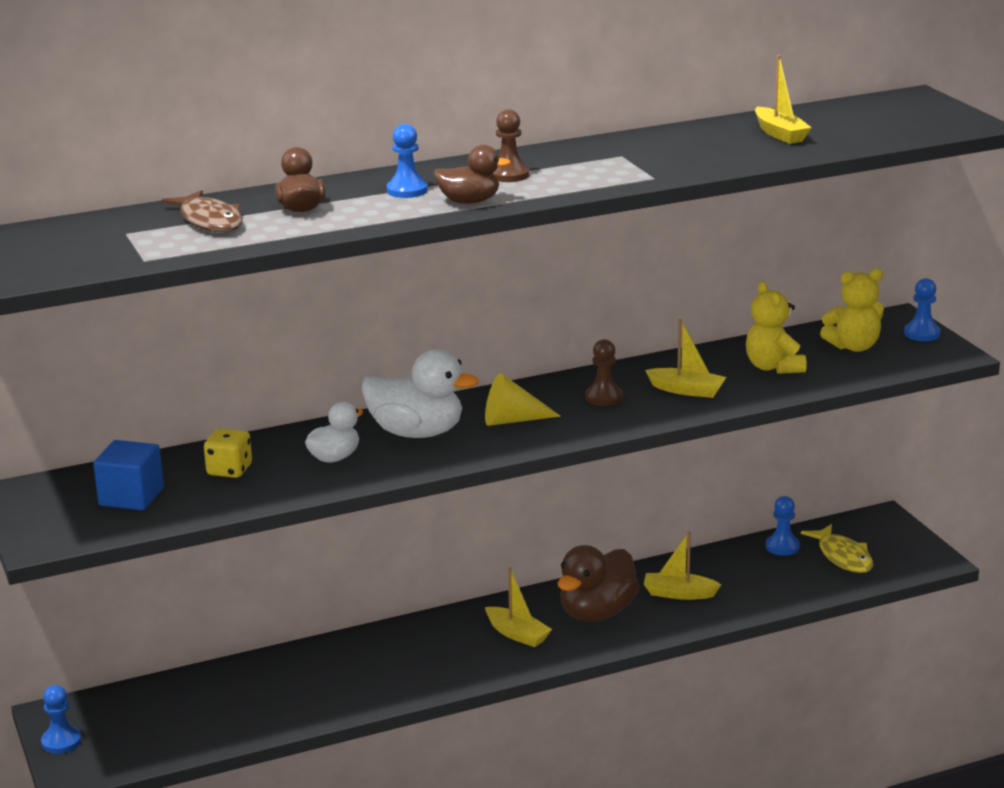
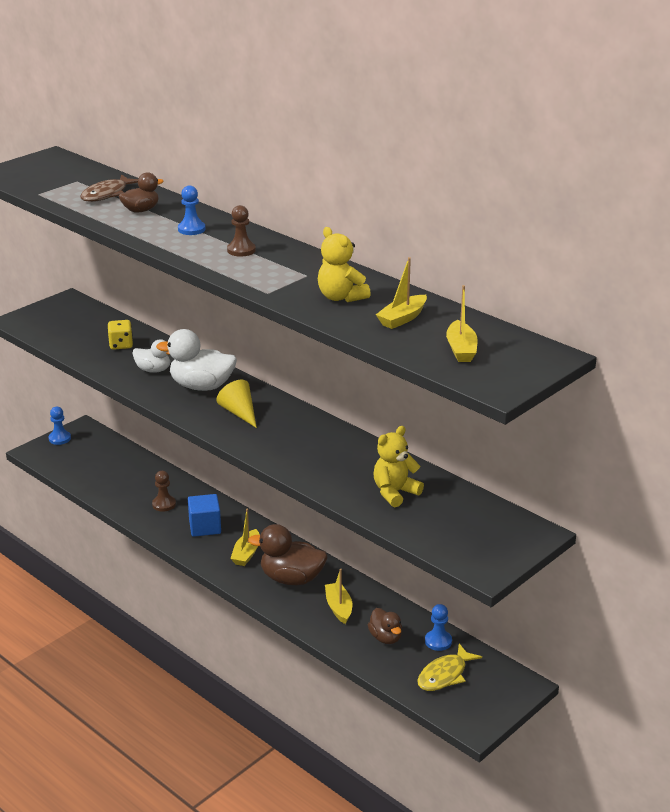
camera: 65 degrees right, 5 degrees up
blue cube [93,440,164,510] -> blue cube moved to [188,494,221,537]
white duck [361,349,478,438] -> white duck turned 105 degrees clockwise [156,329,237,391]
brown duck [433,145,511,204] -> brown duck moved to [368,608,402,644]
brown pawn [585,339,623,406] -> brown pawn moved to [152,471,176,512]
yellow boat [645,319,726,398] -> yellow boat moved to [446,285,478,362]
yellow teddy bear [820,268,884,352] -> yellow teddy bear moved to [318,227,371,302]
blue pawn [904,278,940,341] -> none

